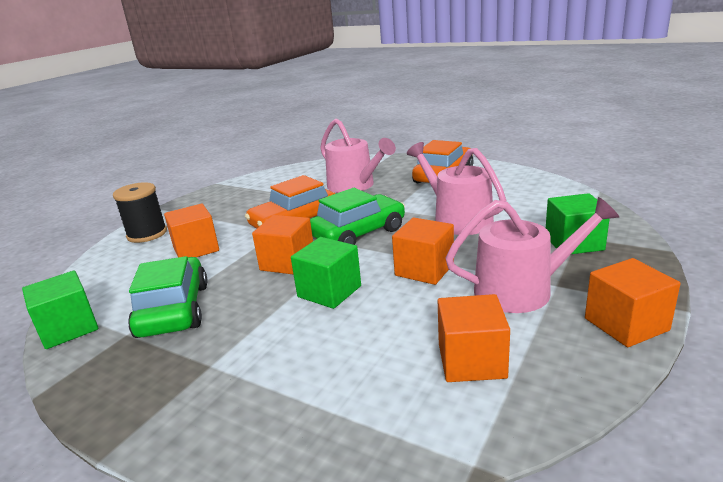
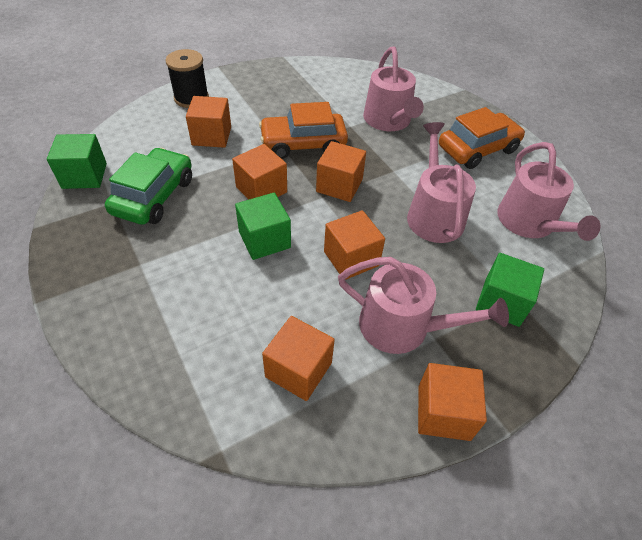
camera: 25 degrees right, 25 degrees up
green car [310,188,405,245] -> orange cube [316,141,366,202]
none -> pink watering can [497,142,600,241]

